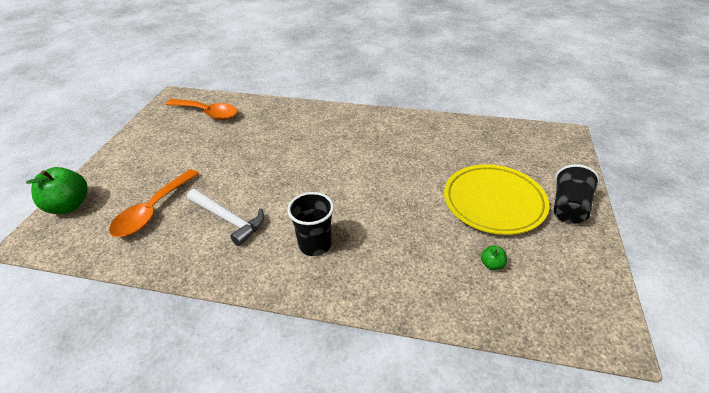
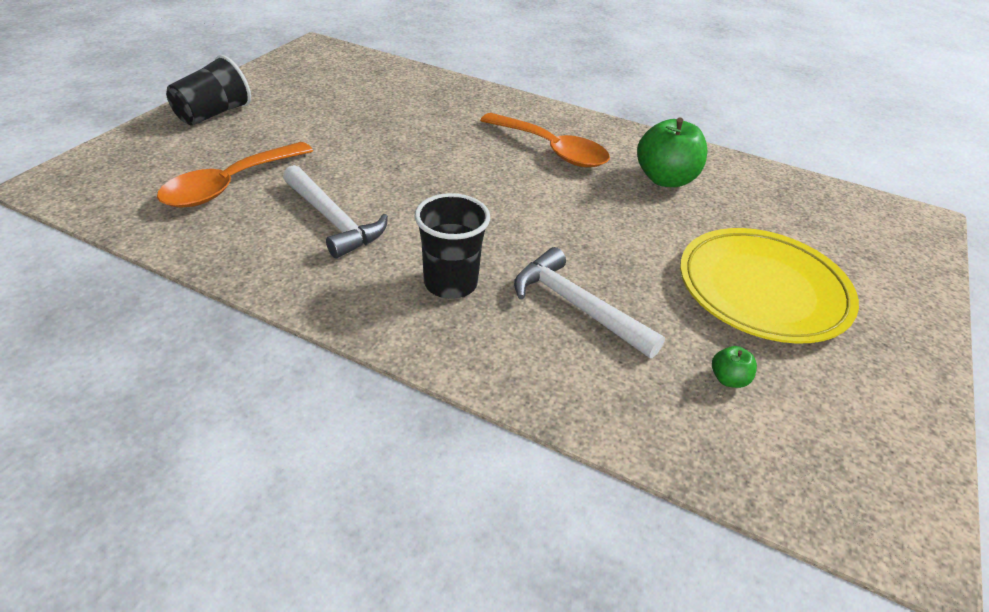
camera: 10 degrees right, 0 degrees up
green apple [26,167,88,214] -> green apple moved to [637,117,708,187]
orange spoon [166,99,238,120] -> orange spoon moved to [480,113,610,167]
black cup [554,164,600,224] -> black cup moved to [166,55,251,126]
none -> white hammer [514,247,665,358]

